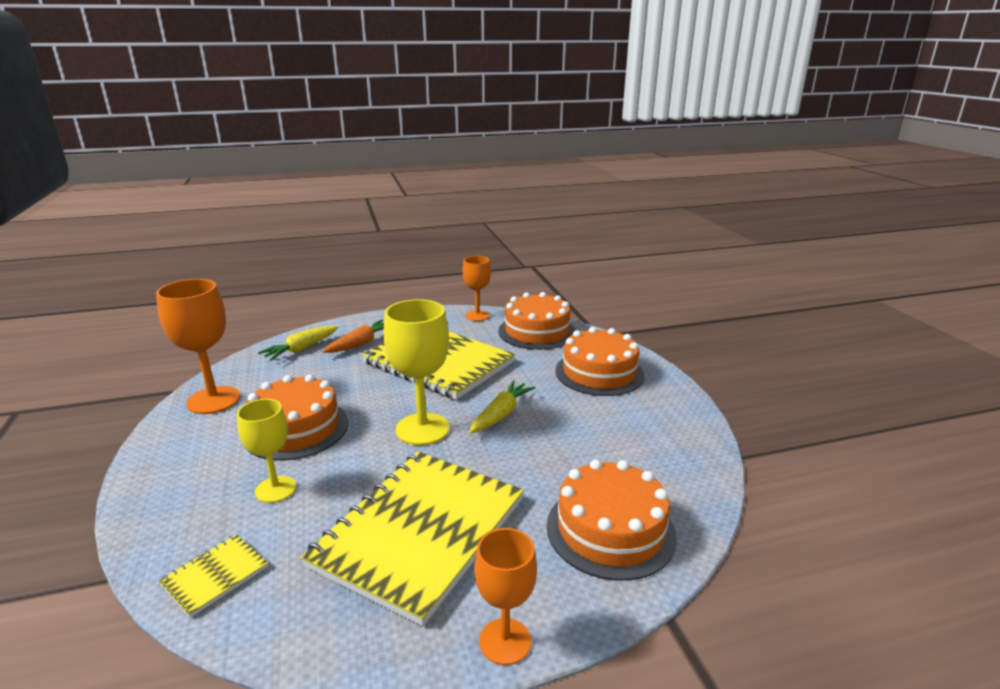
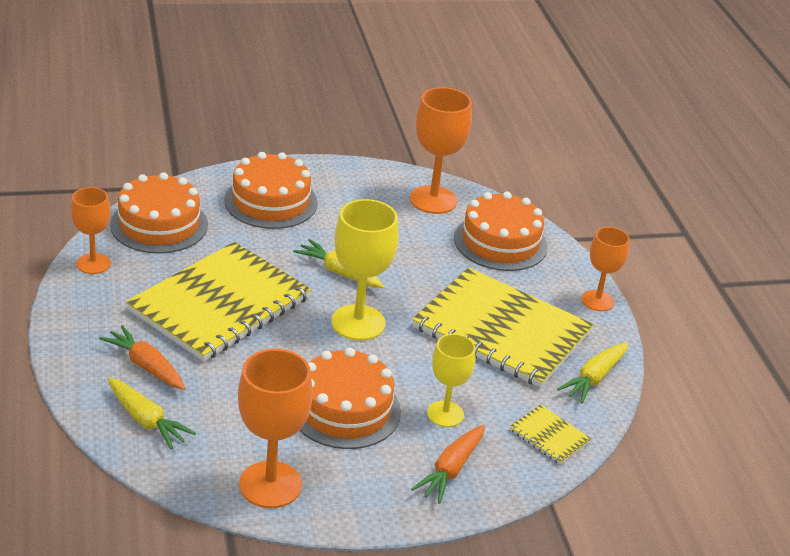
camera: 90 degrees left, 10 degrees up
none -> orange goblet [410,87,472,214]
none -> orange carrot [411,425,485,504]
none -> yellow carrot [557,343,628,403]

